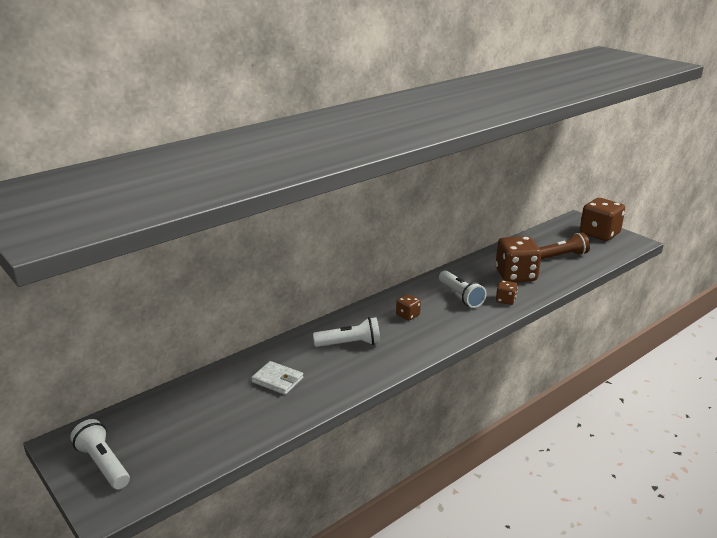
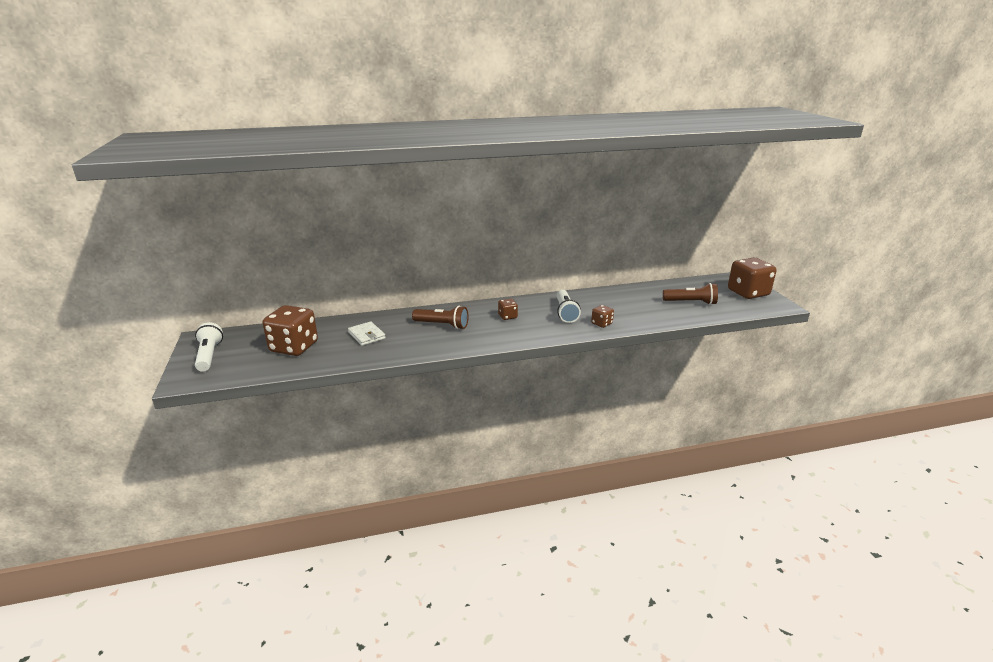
camera: 25 degrees right, 0 degrees up
white flashlight [313,317,380,347] -> brown flashlight [412,306,468,329]
brown dice [495,236,541,282] -> brown dice moved to [263,305,318,356]

